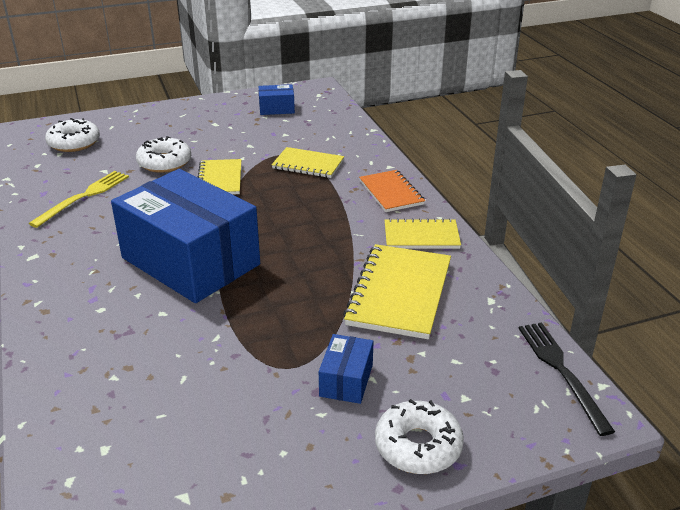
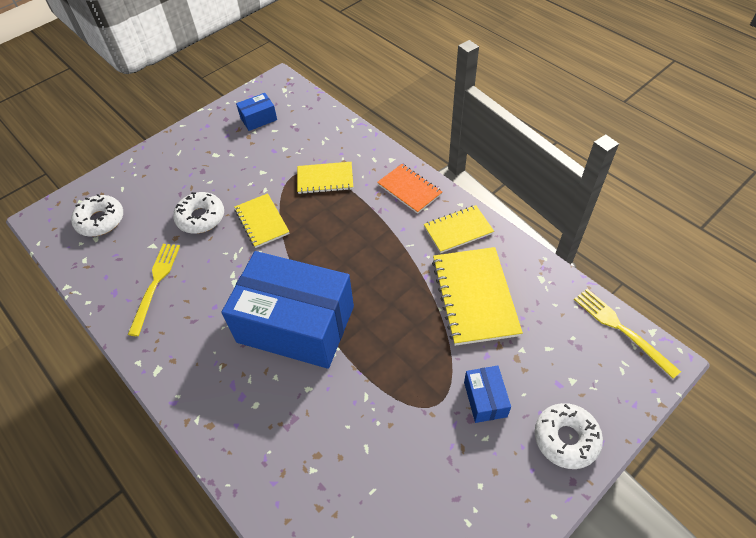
camera: 20 degrees left, 20 degrees up
black fork [519,323,615,436] -> yellow fork [574,289,681,379]

